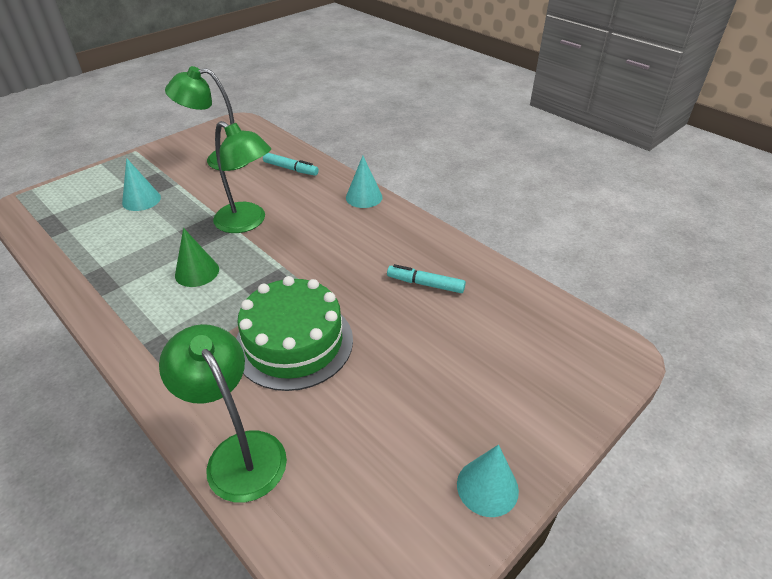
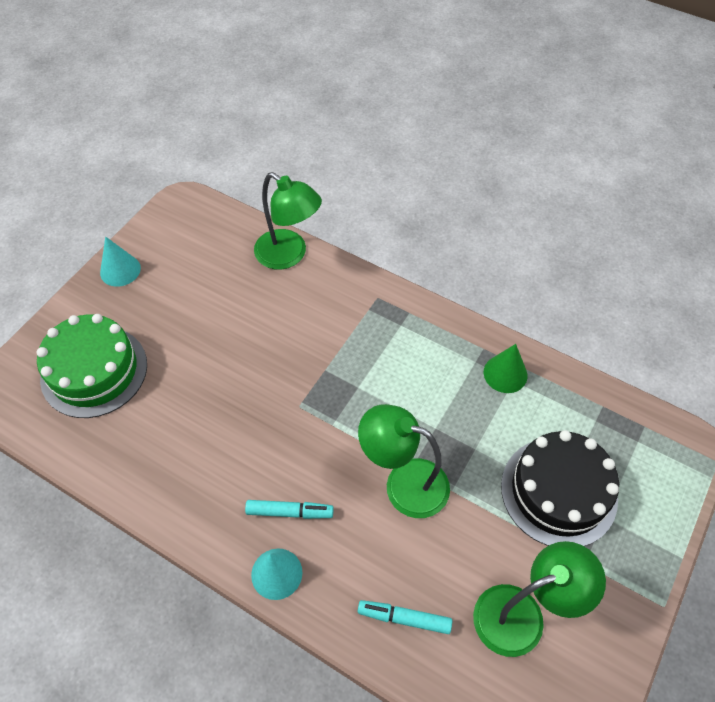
camera: 165 degrees right, 15 degrees up
turquoise cone [122,158,161,211] -> black cake [501,430,619,546]
green cone [175,228,219,287] -> green cone moved to [484,344,527,393]
green cake [236,276,353,391] -> green cake moved to [37,314,147,418]
turquoise marker [387,264,466,293] -> turquoise marker moved to [245,500,334,519]

